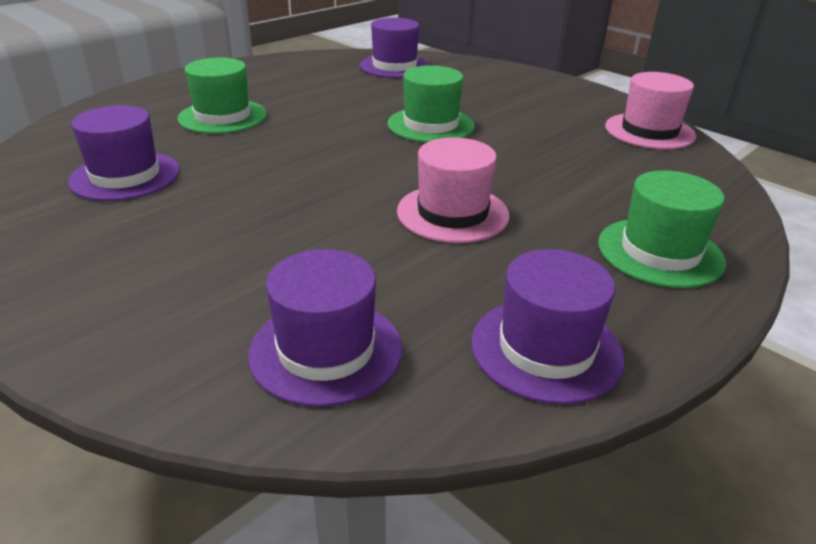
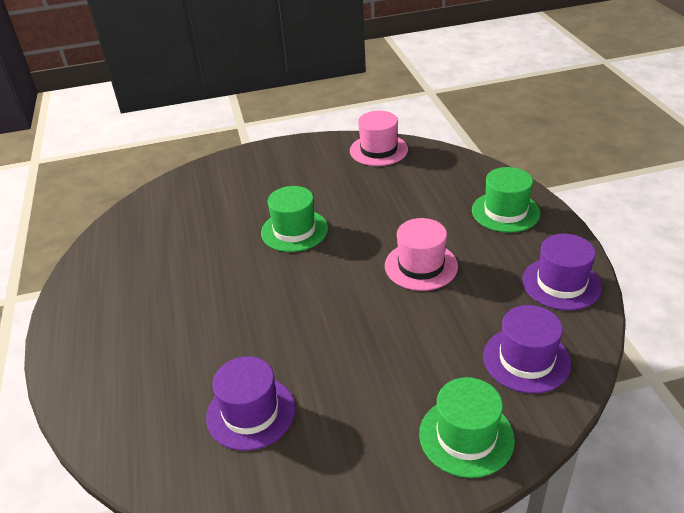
camera: 55 degrees left, 5 degrees up
green hat [177,57,267,134] -> green hat moved to [419,377,515,478]
purple hat [359,18,430,78] -> none

